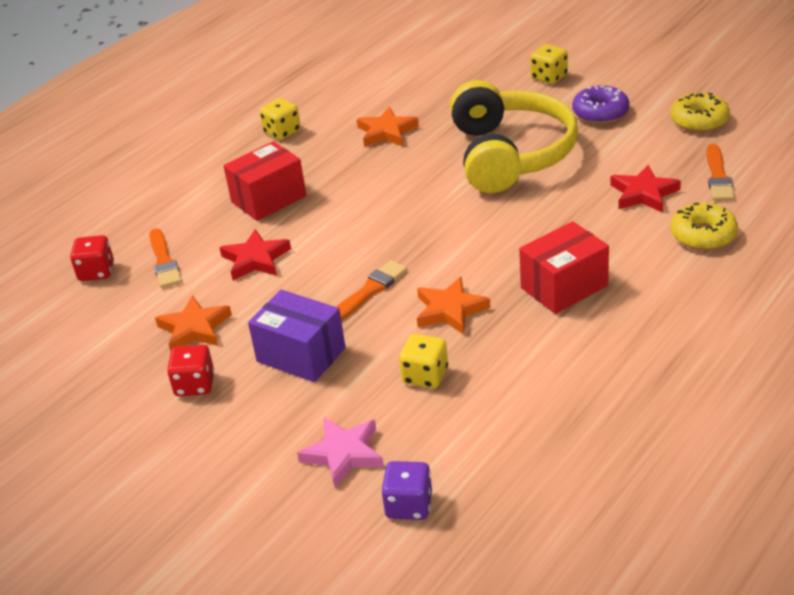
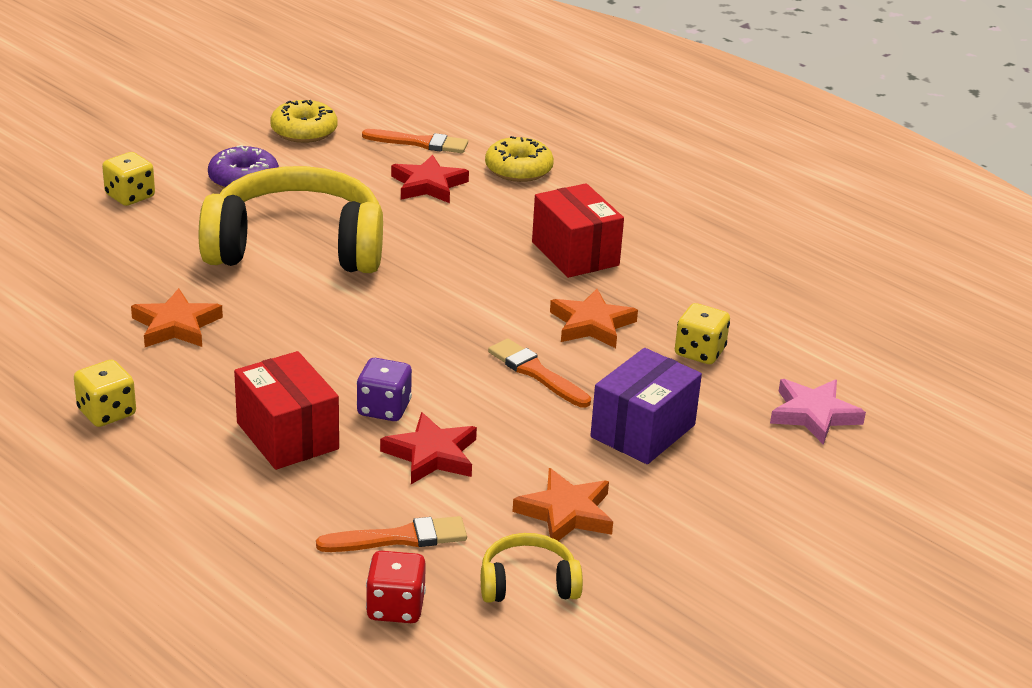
camera: 90 degrees left, 5 degrees down
red dice [167,344,215,396] -> none
purple dice [381,461,432,520] -> purple dice moved to [357,358,412,421]
none -> yellow headphones [481,533,583,603]

